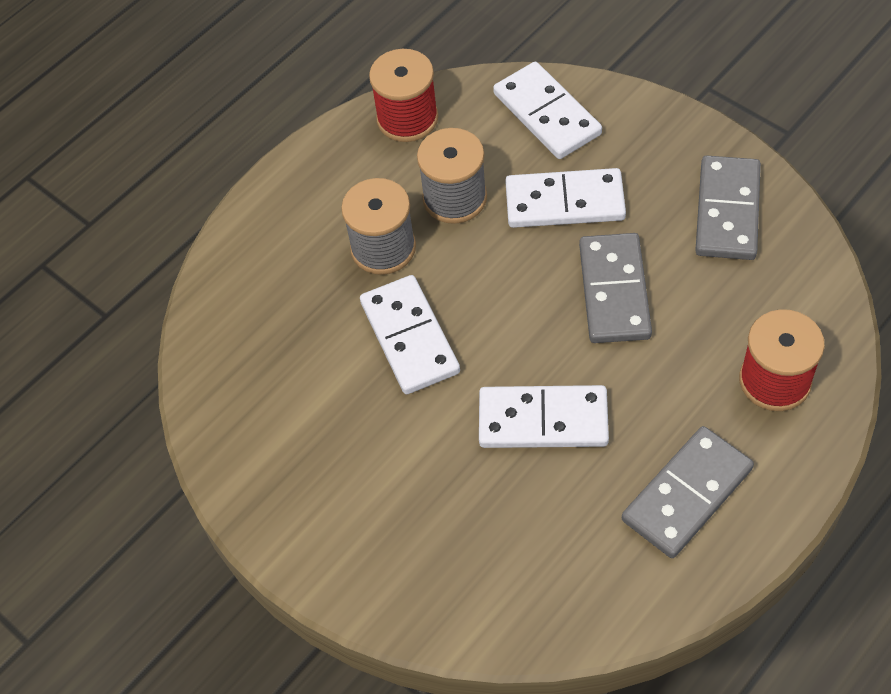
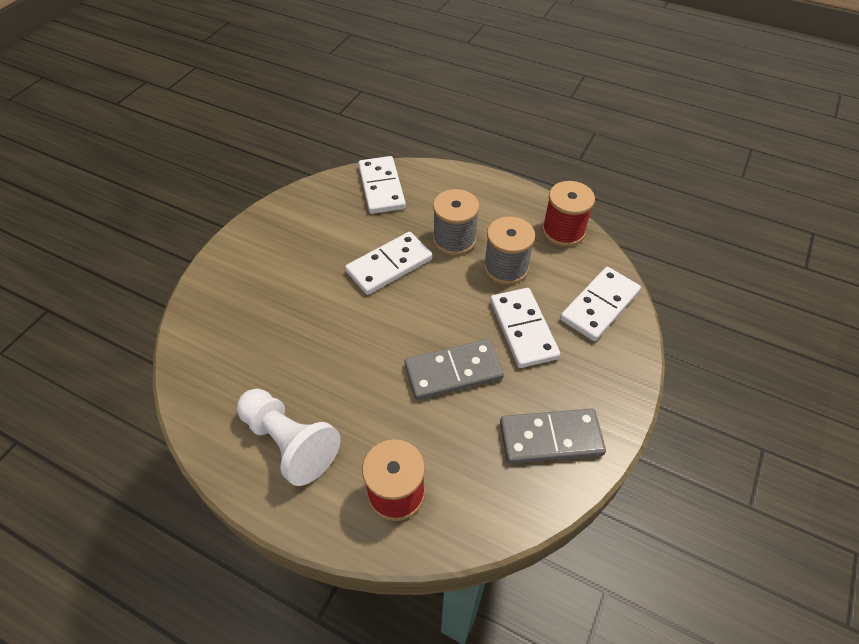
camera: 70 degrees right, 5 degrees down
white domino [479,385,609,448] -> white domino moved to [358,156,406,214]
grey domino [622,426,754,558] -> white pawn [237,389,341,486]

